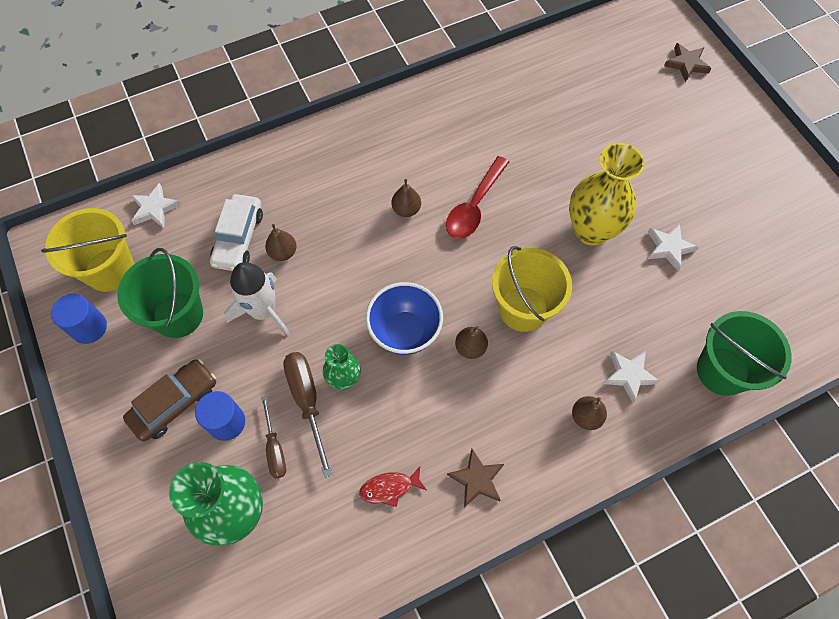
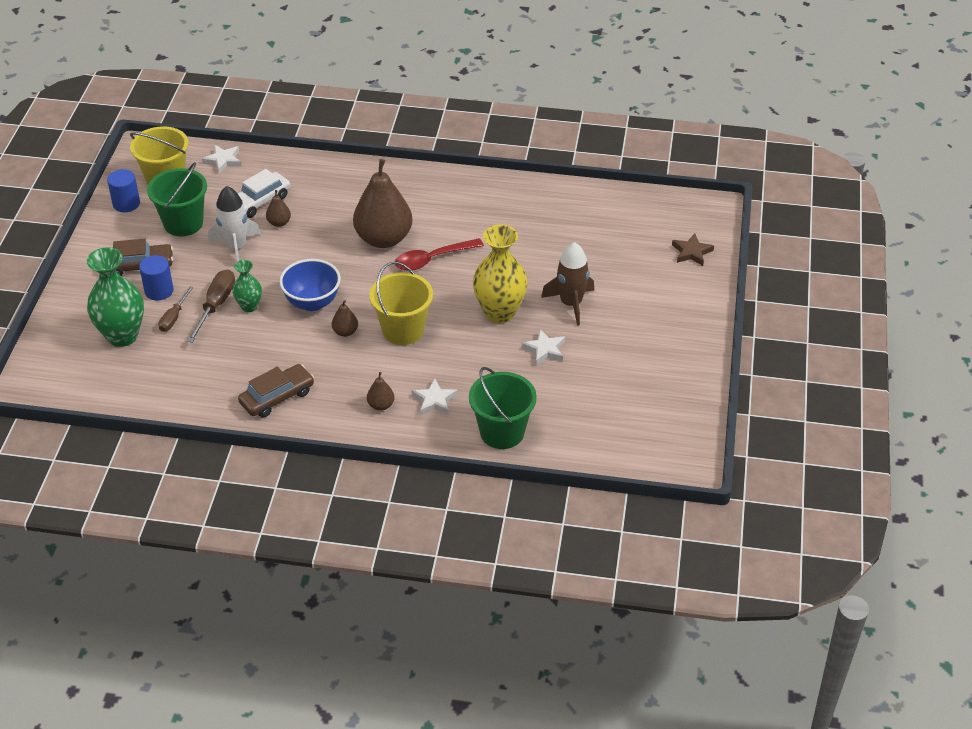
camera: 35 degrees right, 20 degrees down
red fish [359,466,426,507] -> none
brown pear [392,179,421,217] -> brown pear [353,159,412,248], size x2.35
brown star [447,449,504,507] -> brown car [238,364,314,418]
none -> brown rocket [541,242,595,326]

